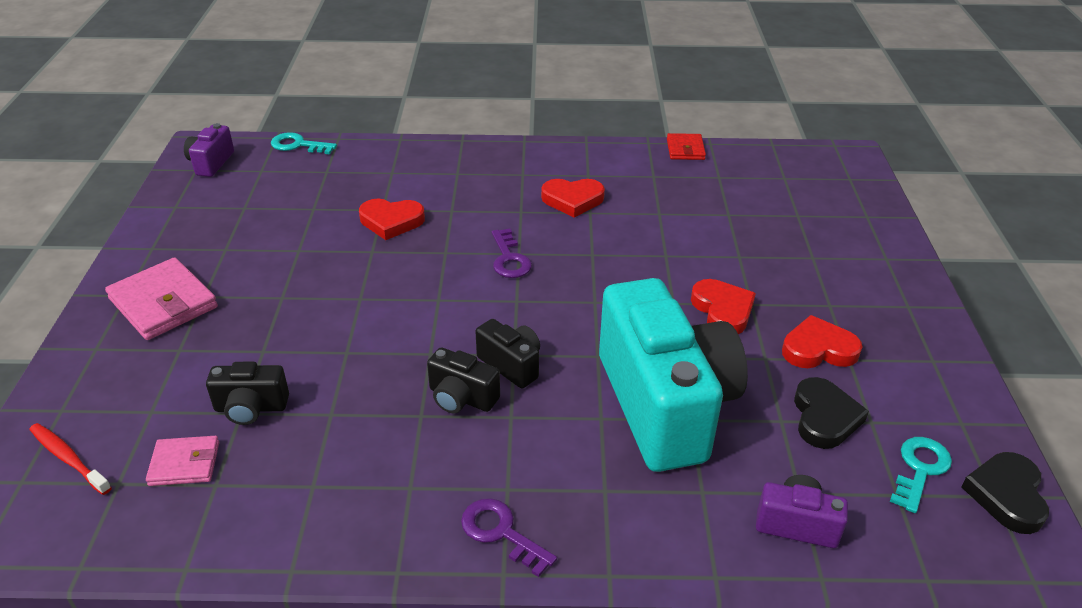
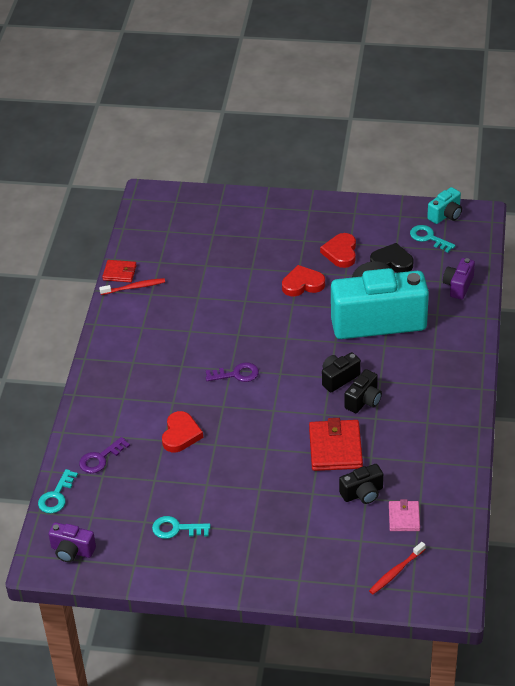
camera: 80 degrees left, 5 degrees up
pink wallet [105,257,218,340] -> none
black camera [206,362,289,425] -> black camera turned 60 degrees clockwise [339,464,383,504]
purple key [461,498,557,577] -> purple key moved to [79,437,130,473]
red heart [541,179,605,218] -> none
black heart [961,452,1049,534] -> turquoise camera [427,187,462,224]
none -> red toothbrush [99,278,165,295]
none -> turquoise key [152,516,211,539]
none -> red wallet [309,418,363,471]

